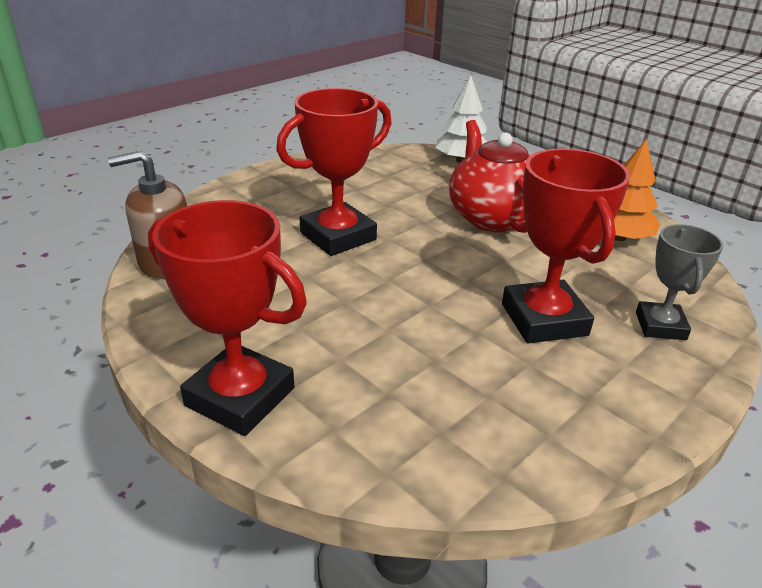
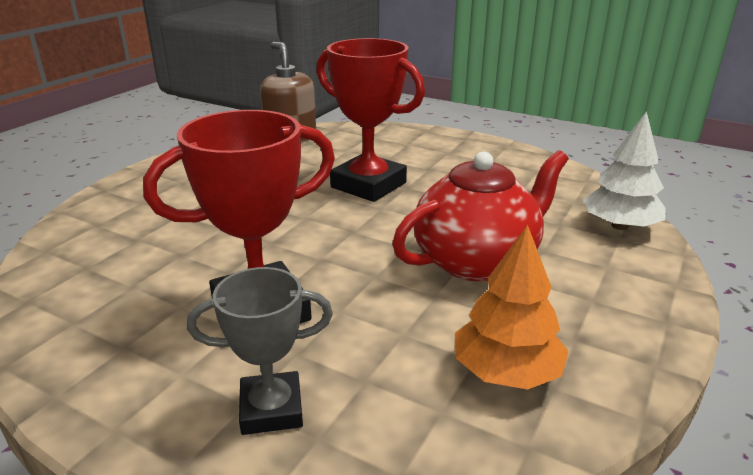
camera: 75 degrees right, 5 degrees down
red trophy [148,200,307,436] -> none

